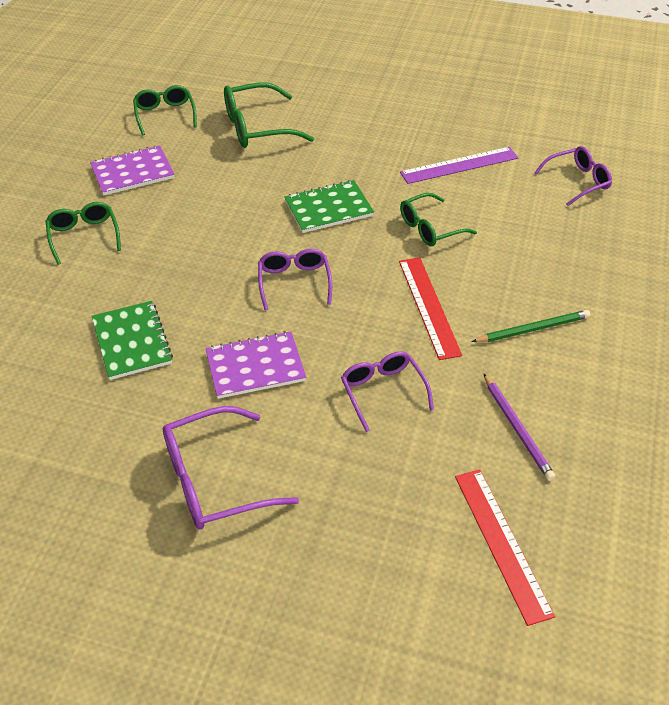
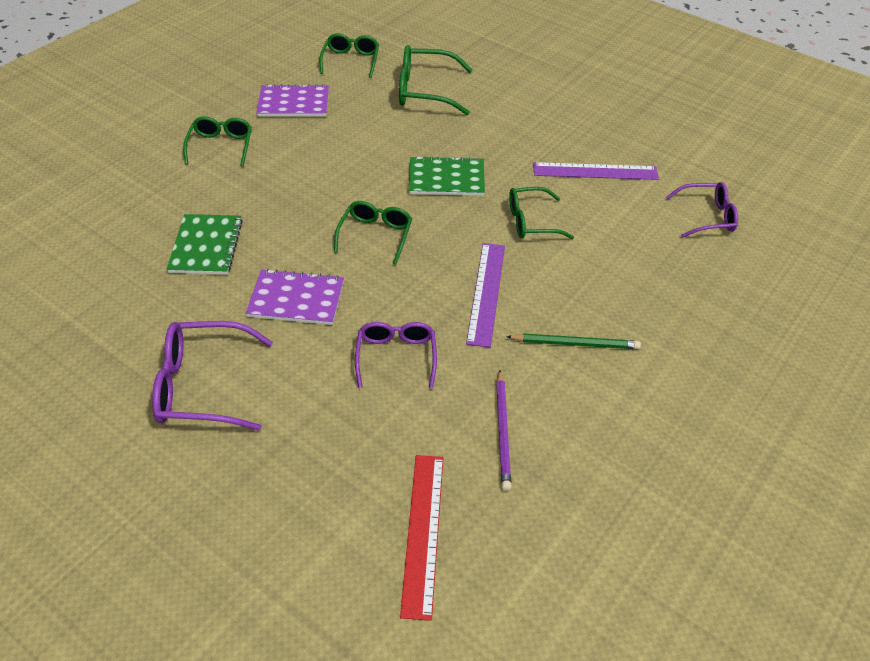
camera: 20 degrees right, 0 degrees up
purple glasses [258,249,332,310] -> green glasses [334,201,412,264]
red ruler [399,257,462,360] -> purple ruler [466,243,505,348]

